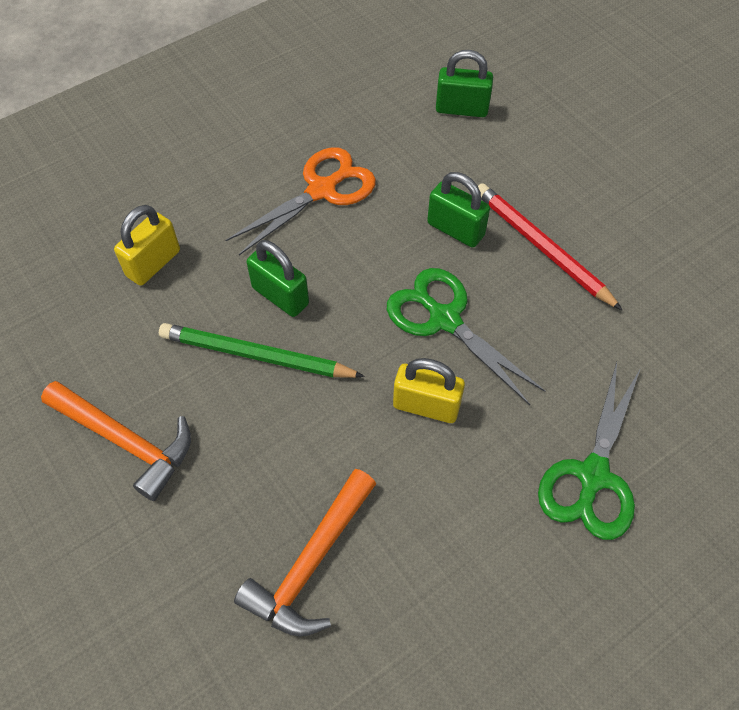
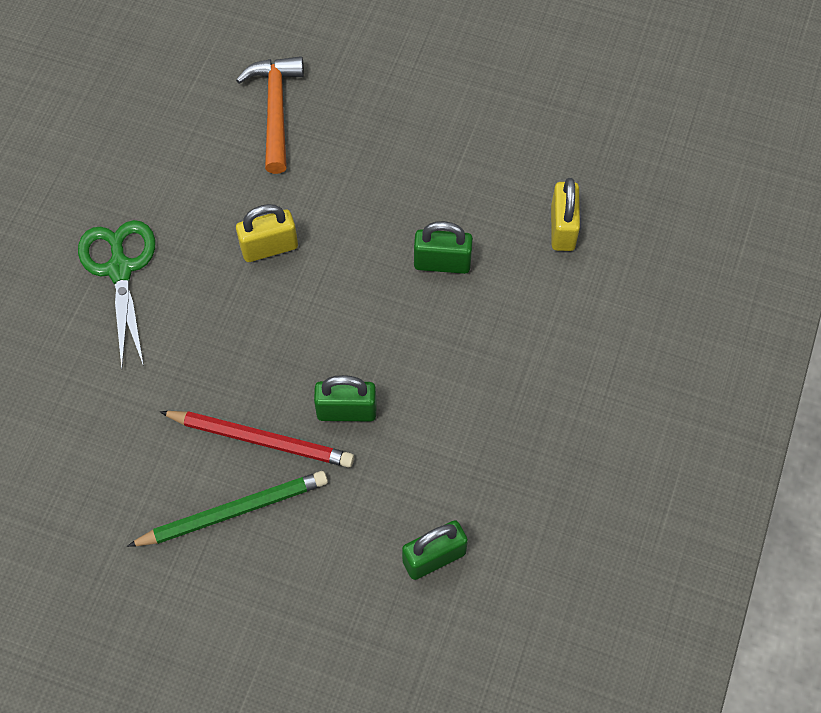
camera: 145 degrees right, 5 degrees up
orange hammer [41,381,191,501] -> none
green pencil [159,323,365,378] -> green pencil moved to [127,471,328,547]
orange scissors [225,147,376,255] -> none
green scissors [387,268,546,405] -> none

